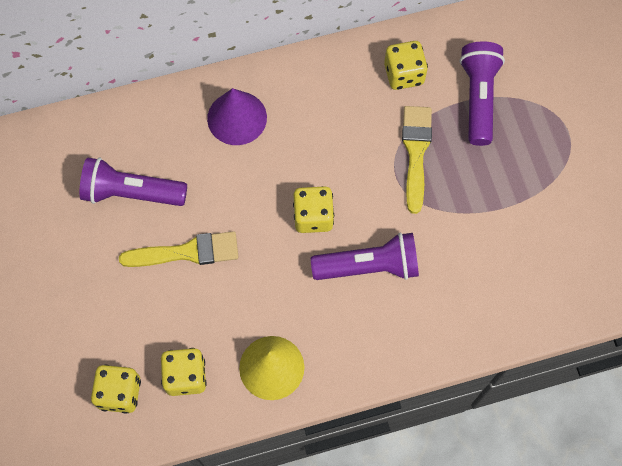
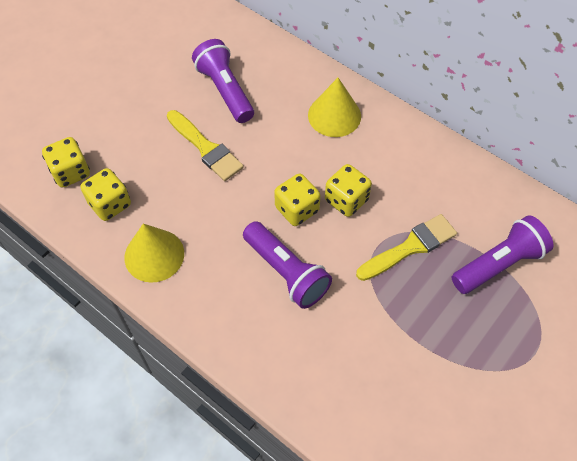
camera: 55 degrees right, 10 degrees down
purple cone [207,88,267,145] -> yellow cone [308,78,361,137]
yellow dice [384,41,428,90] -> yellow dice moved to [325,164,372,217]

